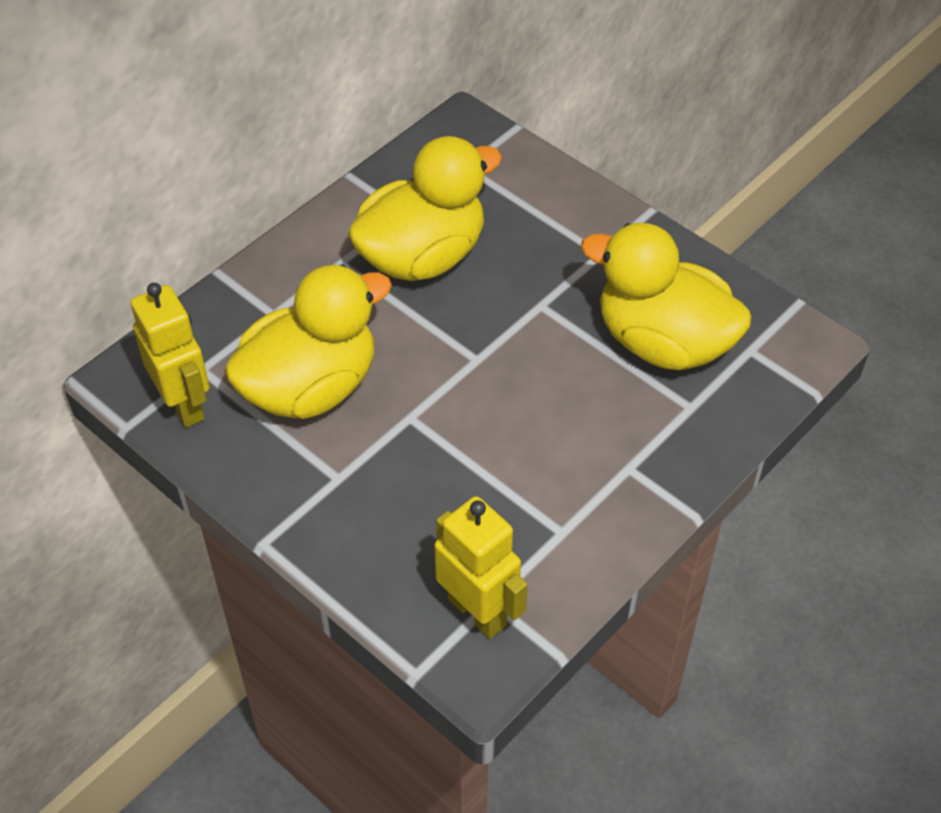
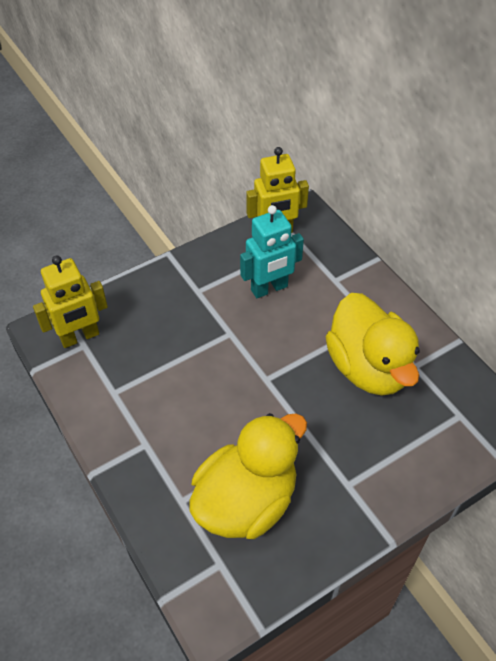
camera: 105 degrees right, 0 degrees up
yellow duck [224,264,392,419] -> turquoise robot [240,205,304,298]

